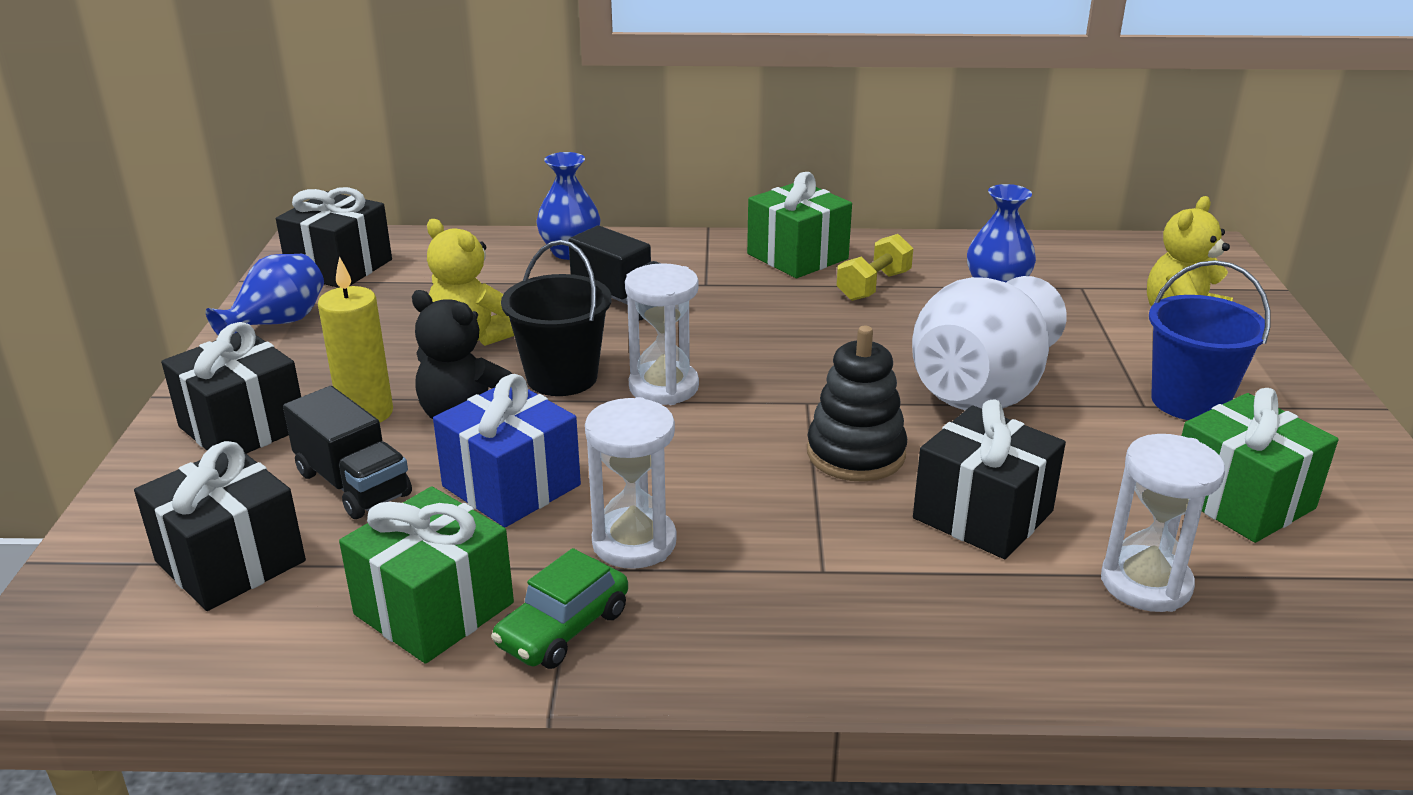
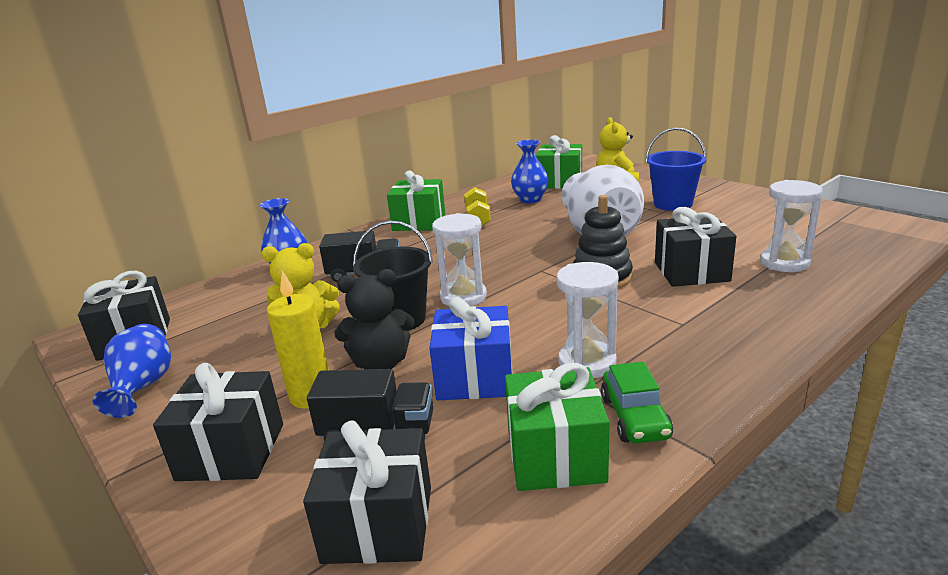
camera: 40 degrees left, 5 degrees down
green gift [1182,388,1338,543] -> green gift moved to [536,135,582,189]

